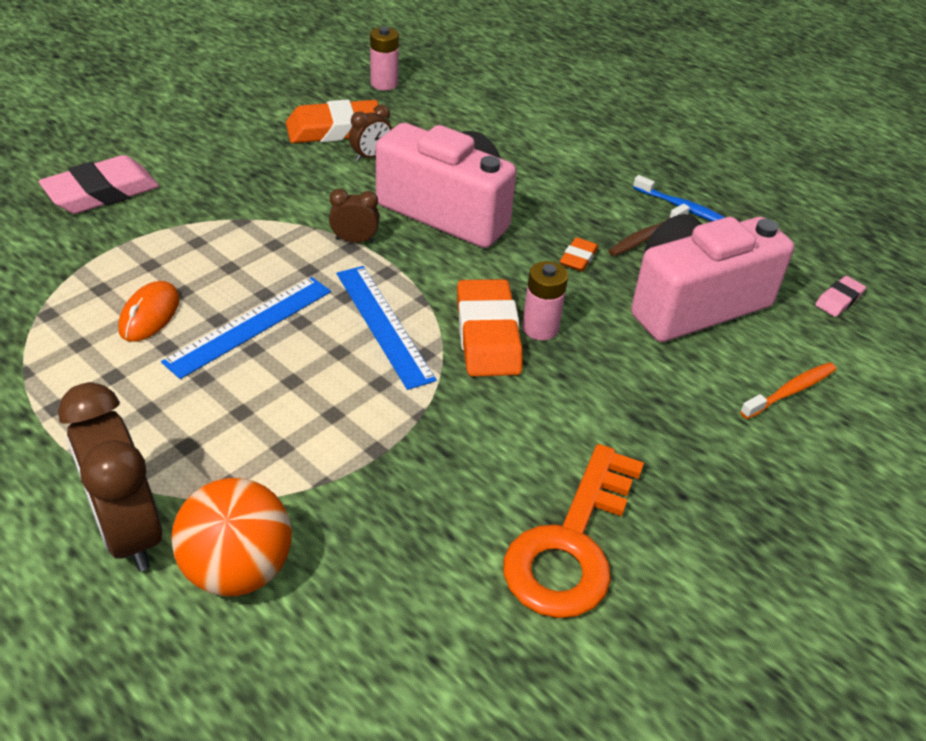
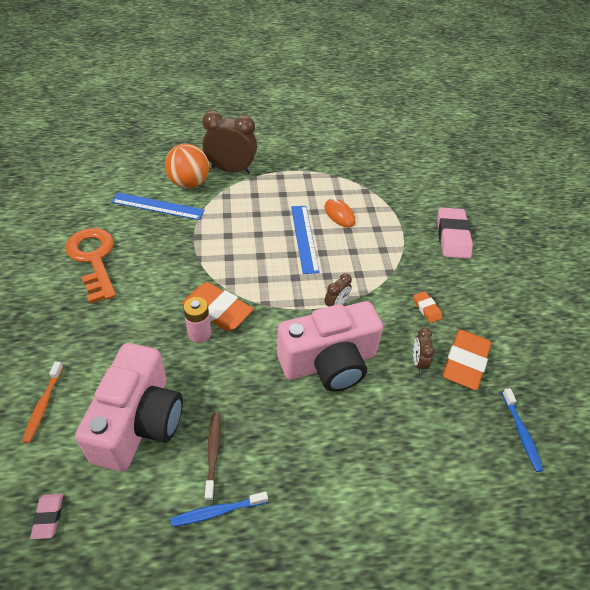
camera: 130 degrees right, 5 degrees up
blue ruler [337,266,437,390] -> blue ruler moved to [112,193,205,220]
pink battery [370,27,399,90] -> blue toothbrush [502,388,543,472]
orange eraser [560,237,598,272] -> orange eraser moved to [413,291,442,323]

